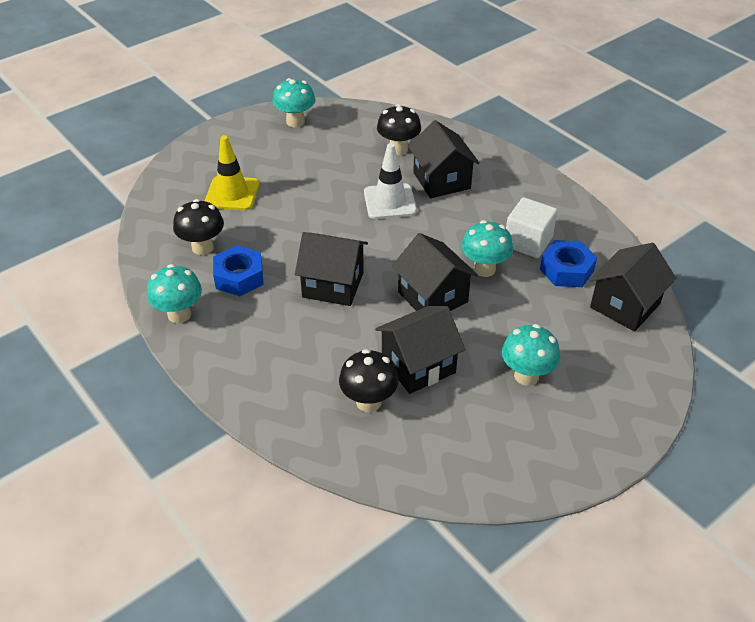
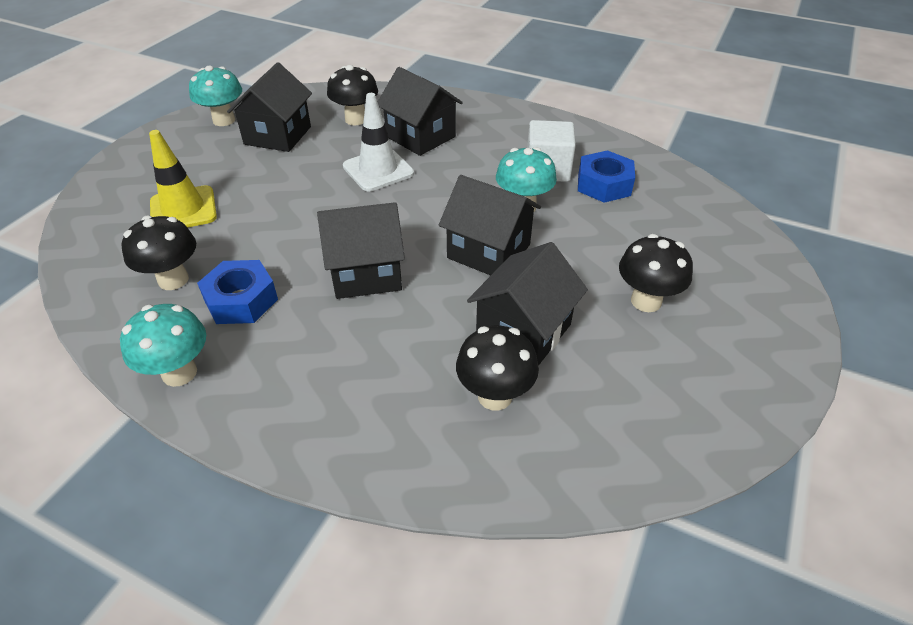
camera: 25 degrees left, 0 degrees up
turquoise mushroom [502,324,560,386] -> black mushroom [619,234,693,312]
black house [589,243,676,332] -> black house moved to [227,62,312,152]

